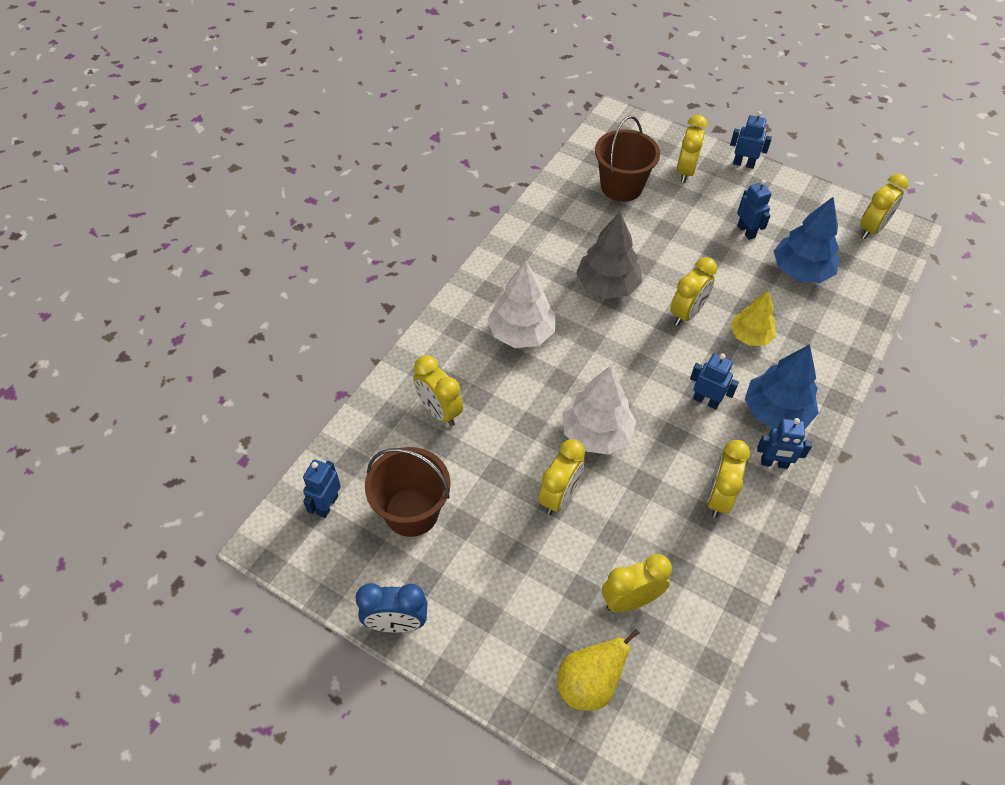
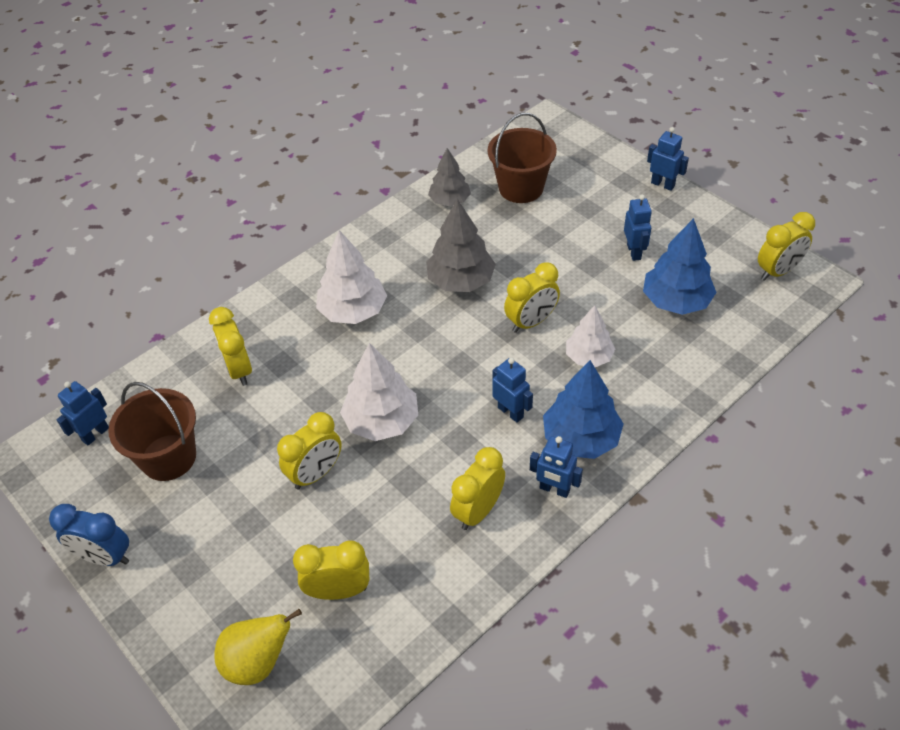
camera: 20 degrees right, 5 degrees down
yellow clock [676,115,708,183] -> none
yellow tree [730,291,776,346] -> white tree [566,305,615,367]
none -> grey tree [428,148,471,206]

